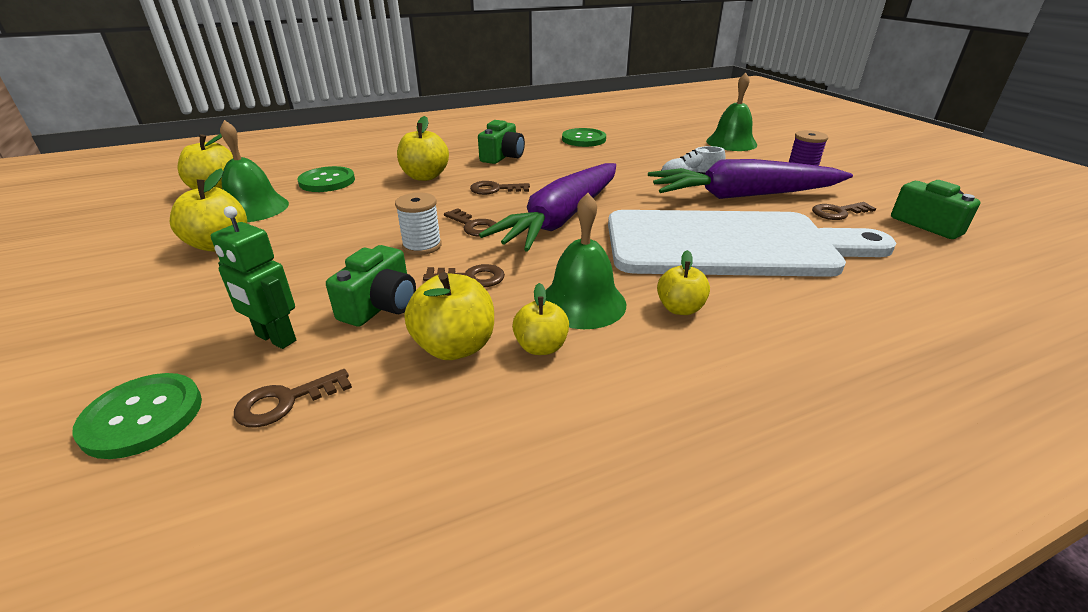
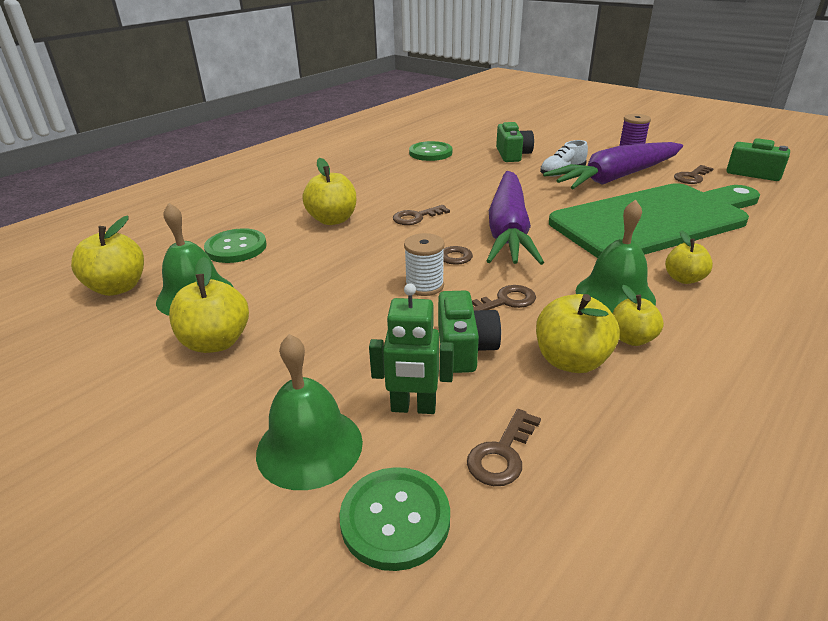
camera: 25 degrees left, 0 degrees up
green camera [478,120,525,164] -> green camera moved to [496,122,534,162]
white cutting board [608,210,896,277] -> green cutting board [549,183,760,258]
green bell [706,73,757,151] -> green bell moved to [256,334,363,490]

